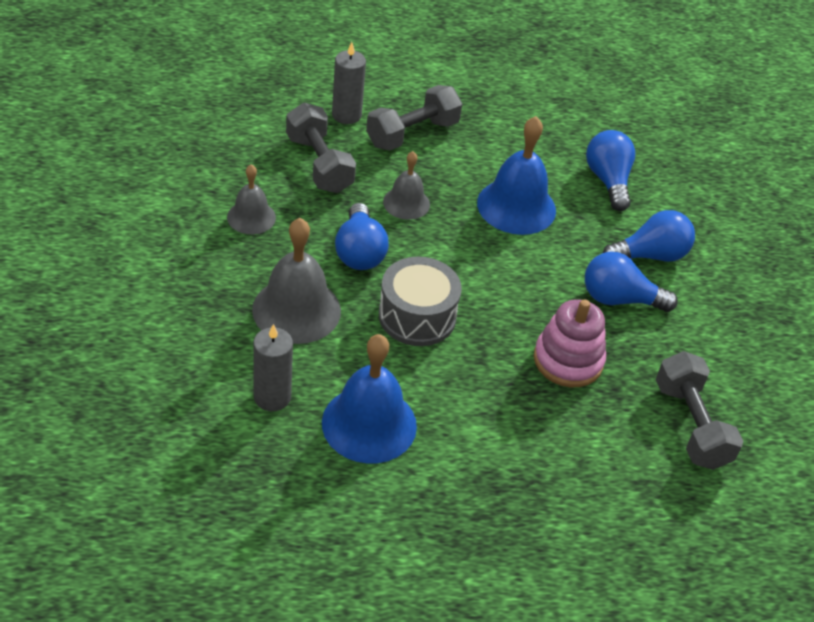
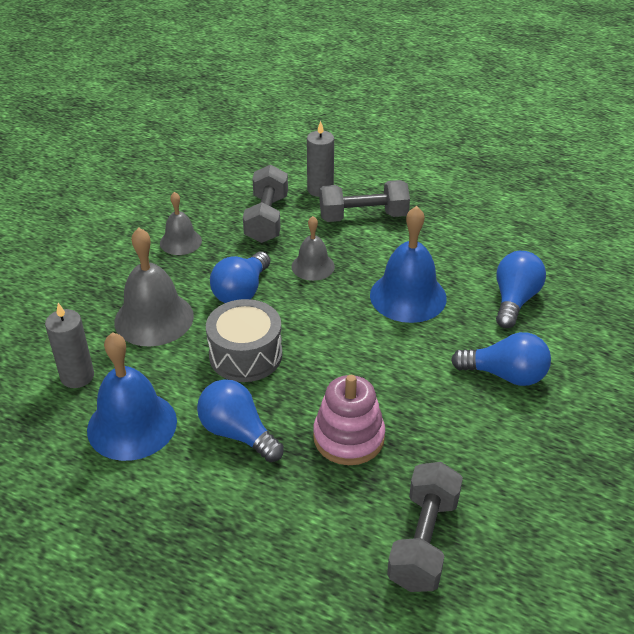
camera: 35 degrees right, 5 degrees down
blue light bulb [585,252,678,312] -> blue light bulb moved to [197,379,284,462]

